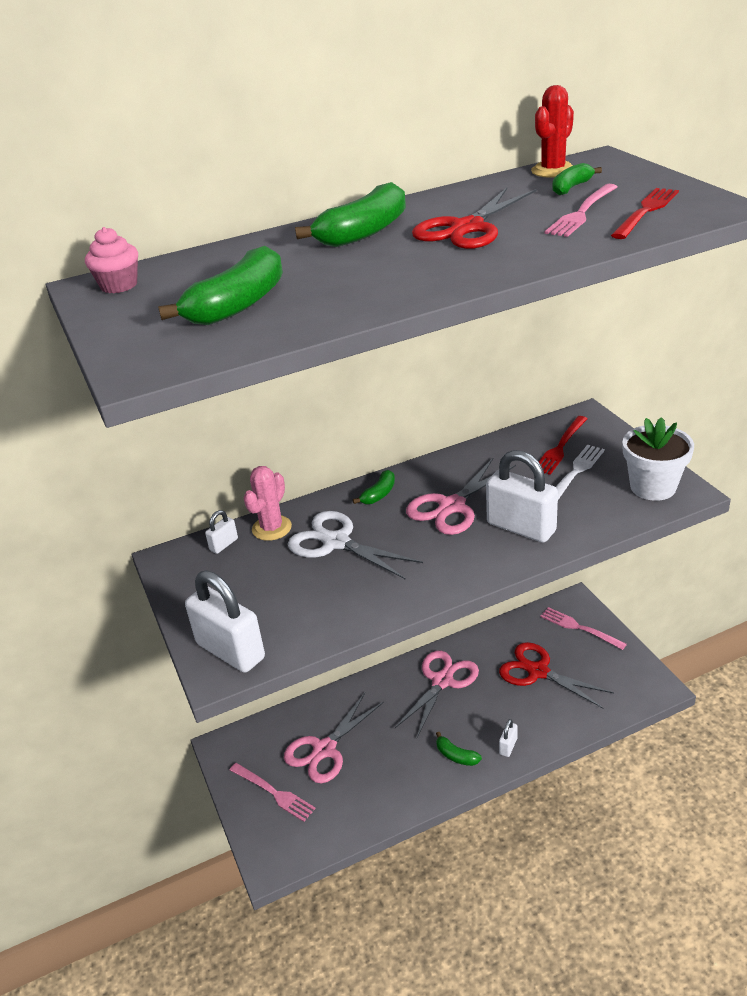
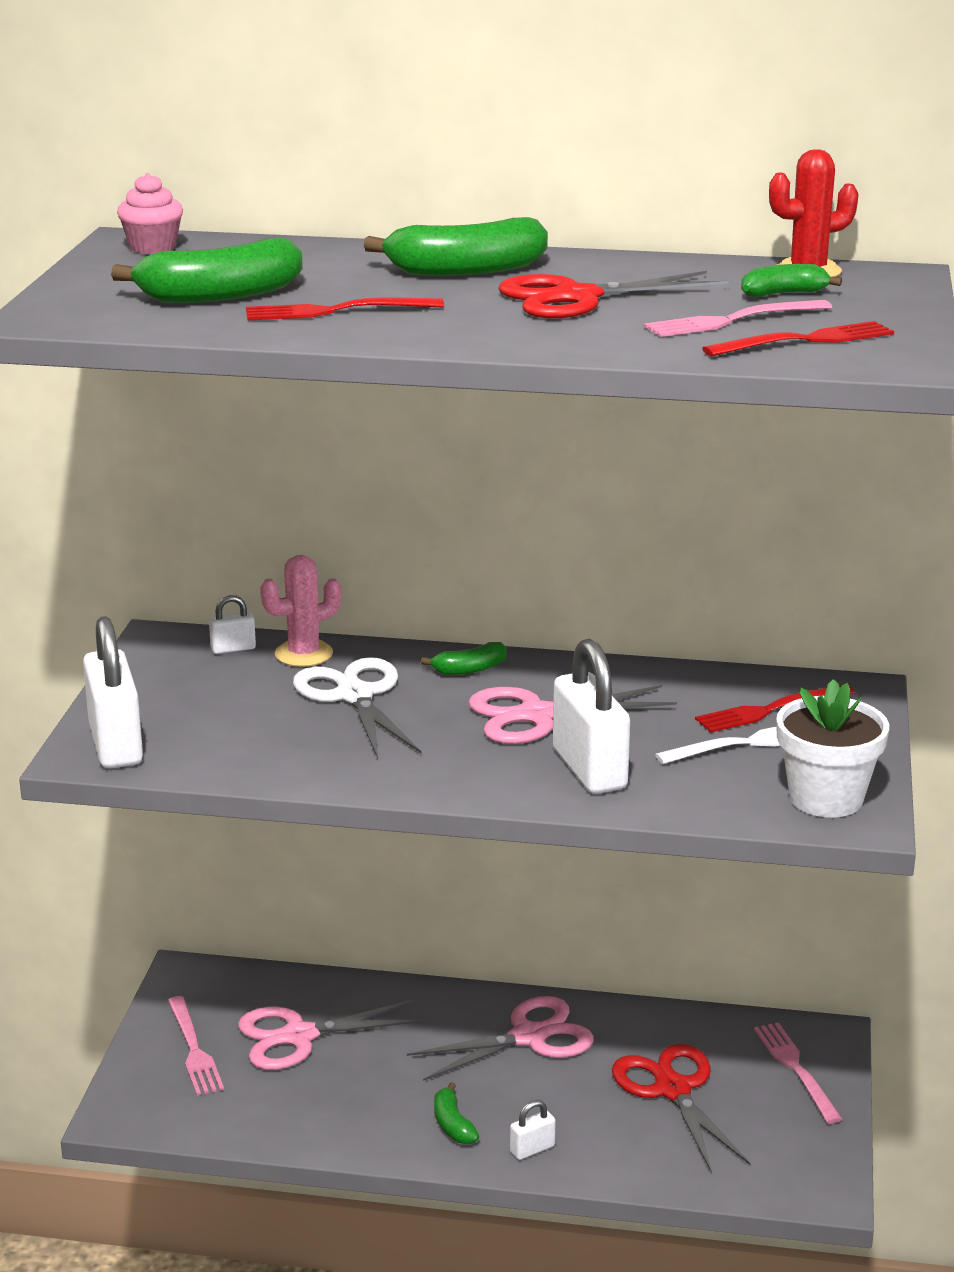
camera: 30 degrees right, 10 degrees down
none -> red fork [246,298,444,320]

